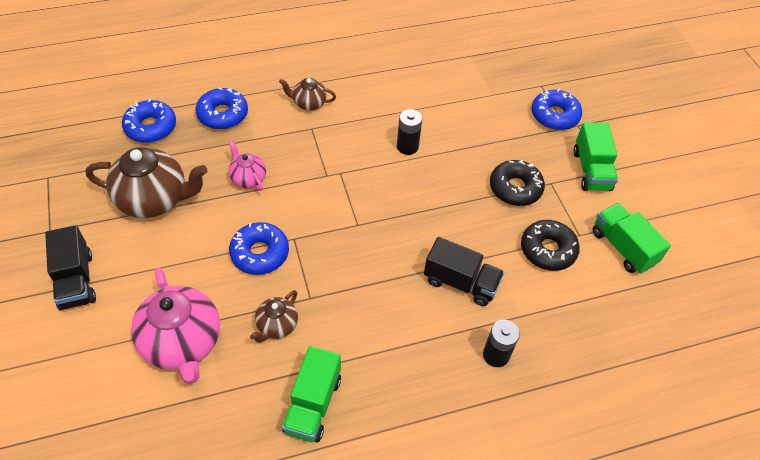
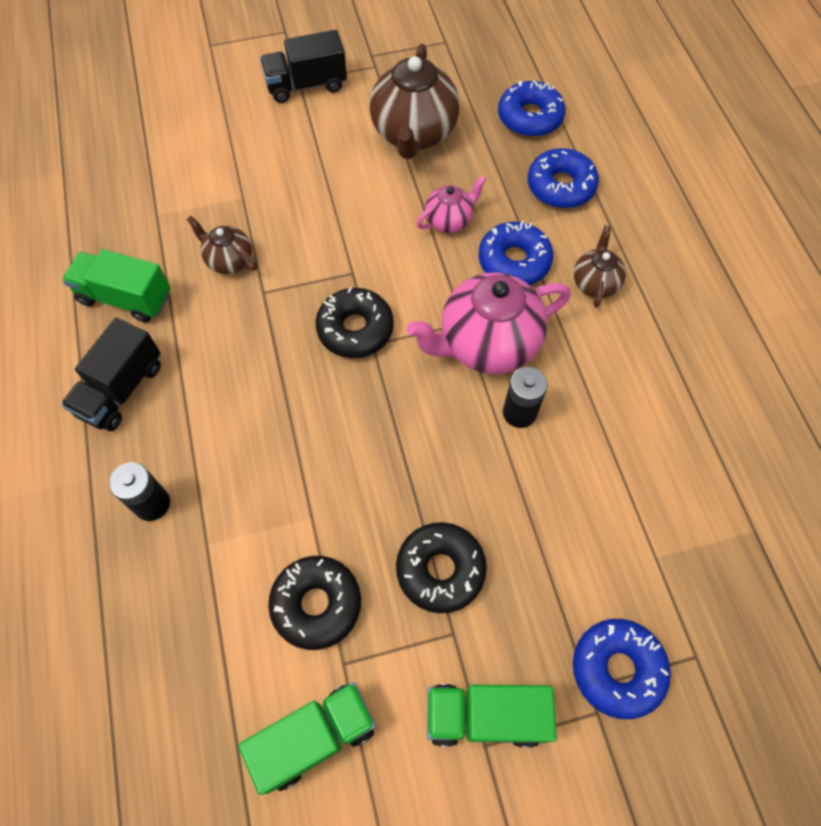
camera: 95 degrees right, 10 degrees up
pink teapot [131,268,220,384] -> pink teapot moved to [407,272,571,374]
blue donut [229,222,289,275] -> blue donut moved to [478,221,553,285]
black truck [424,237,504,306] -> black truck moved to [61,318,161,431]
none -> black donut [316,287,394,358]

